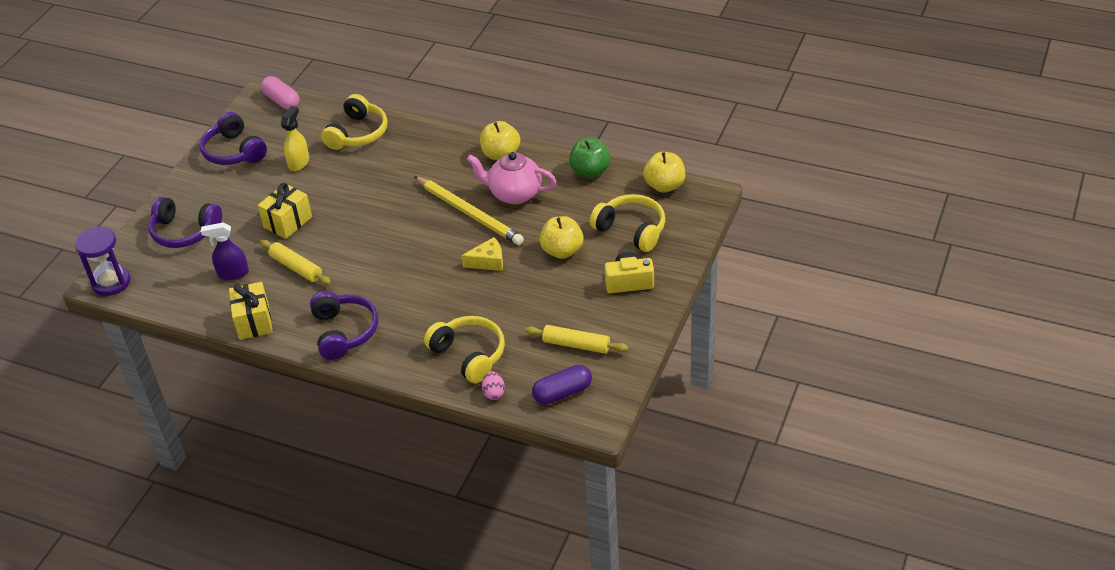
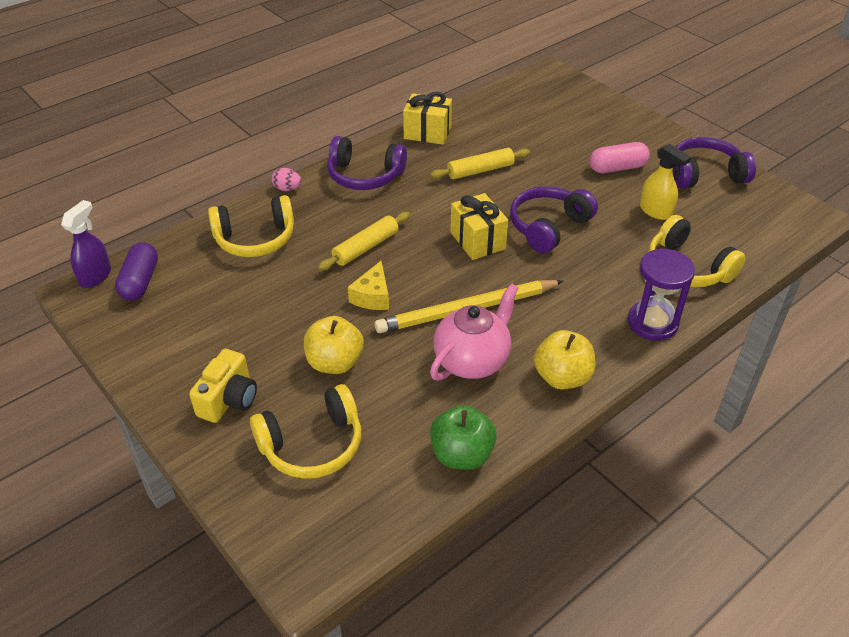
camera: 115 degrees right, 0 degrees up
purple hourglass [75,226,131,296] -> purple hourglass moved to [627,248,695,341]
purple headphones [148,197,222,248] -> purple headphones moved to [510,186,598,253]
purple spray bottle [201,223,249,280] -> purple spray bottle moved to [61,200,111,288]
yellow gift [258,183,312,239] -> yellow gift moved to [450,193,508,260]
pink capsule [261,76,300,110] -> pink capsule moved to [590,142,650,173]
pink egg [482,371,505,400] -> pink egg moved to [272,168,301,191]
yellow rolling pin [525,325,628,354] -> yellow rolling pin moved to [318,212,410,271]
yellow apple [643,152,685,193] -> none

